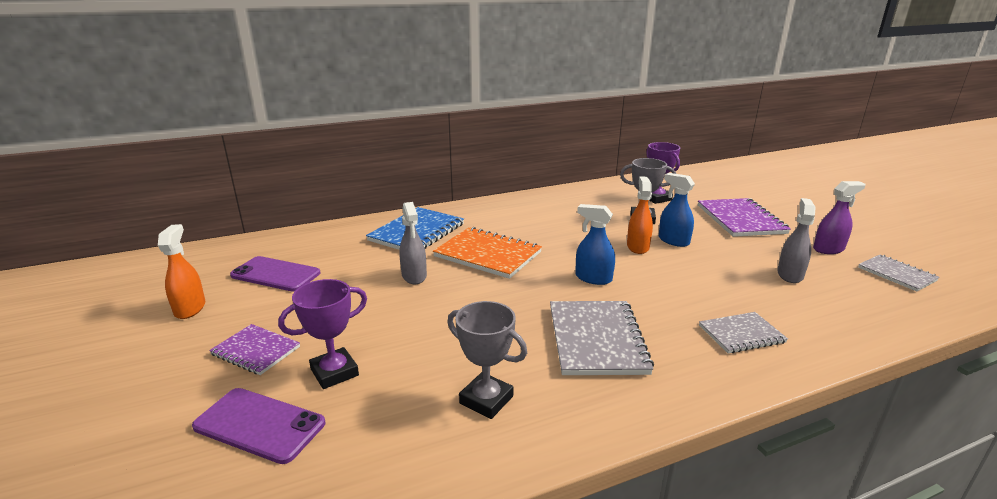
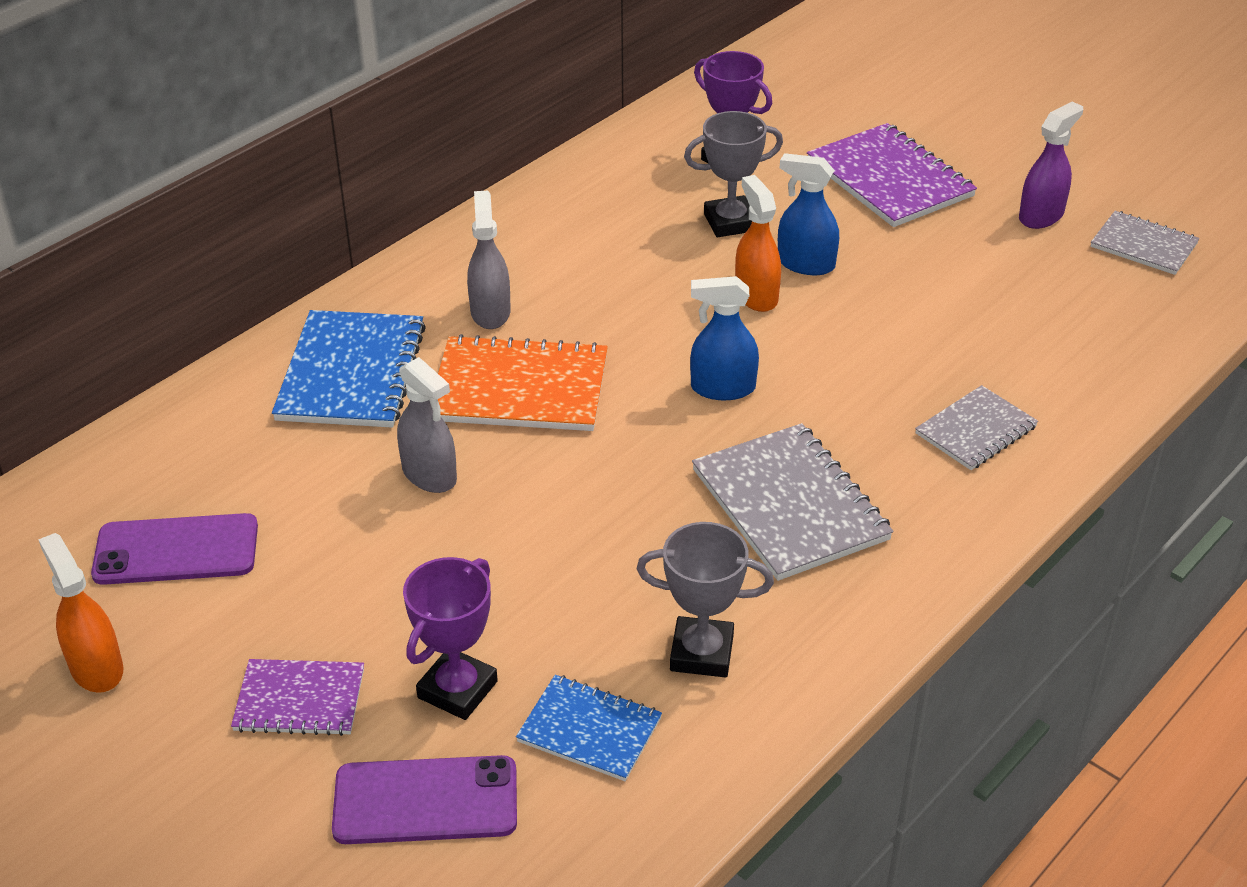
camera: 25 degrees left, 15 degrees up
grey spray bottle [777,198,816,283] -> grey spray bottle moved to [467,191,511,329]
none -> blue notebook [516,675,662,781]

